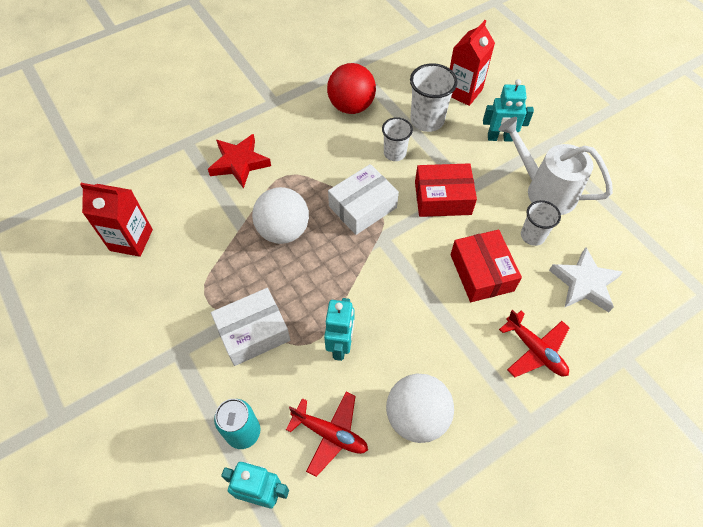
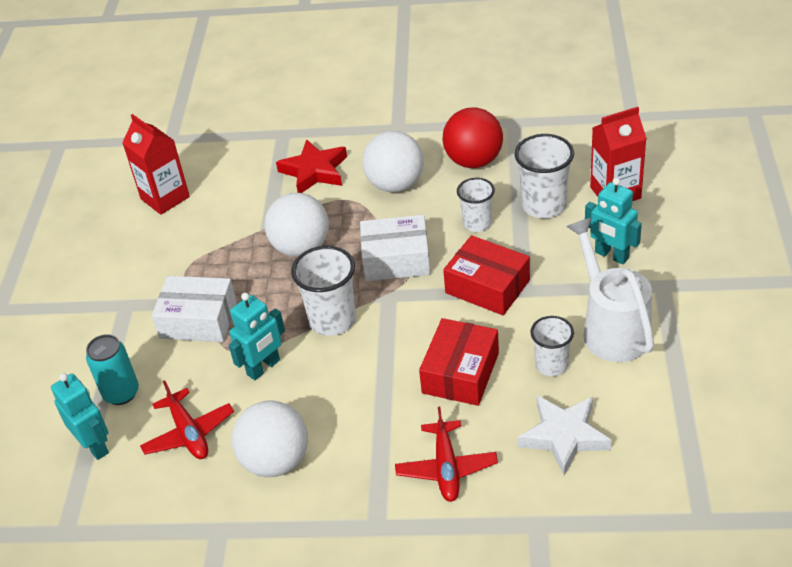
camera: 40 degrees right, 15 degrees down
none -> white cup [291,246,356,336]
none -> white ball [362,131,424,192]

